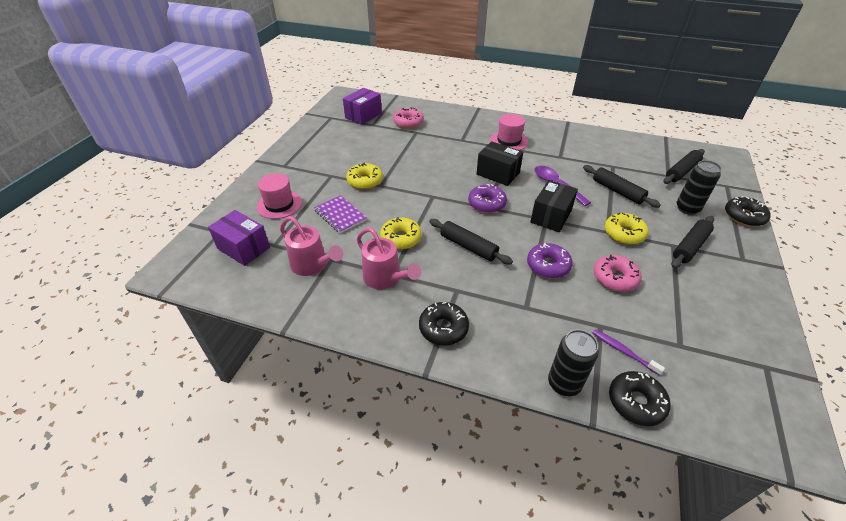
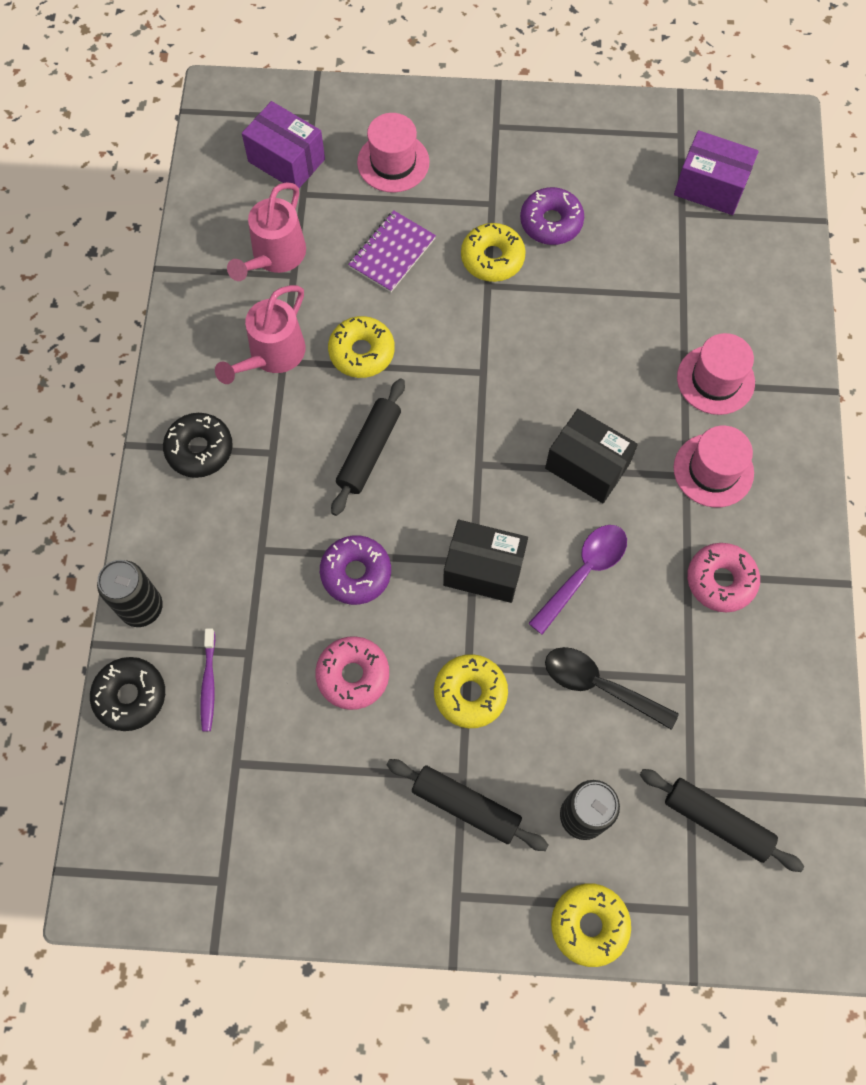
camera: 75 degrees right, 25 degrees up
purple box [208,210,270,266] -> purple box turned 75 degrees counterclockwise [242,101,325,188]
pink donut [393,107,424,129] -> pink donut moved to [687,543,760,613]
purple donut [468,184,507,213] -> purple donut moved to [520,187,584,245]
black box [476,141,523,186] -> black box turned 75 degrees counterclockwise [545,409,638,503]
black rolling pin [583,165,661,208] -> black spoon [545,647,679,730]
purple toothbrush [592,329,665,376] -> purple toothbrush turned 150 degrees clockwise [201,628,215,731]
black donut [725,196,771,227] -> yellow donut [551,883,631,967]
none -> pink hat [677,333,755,415]

